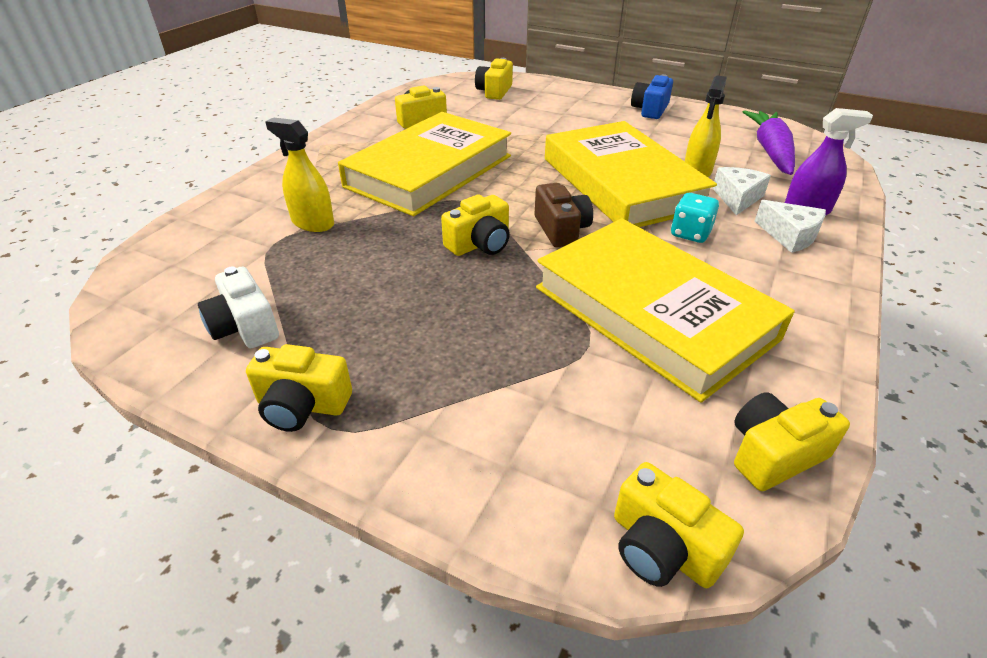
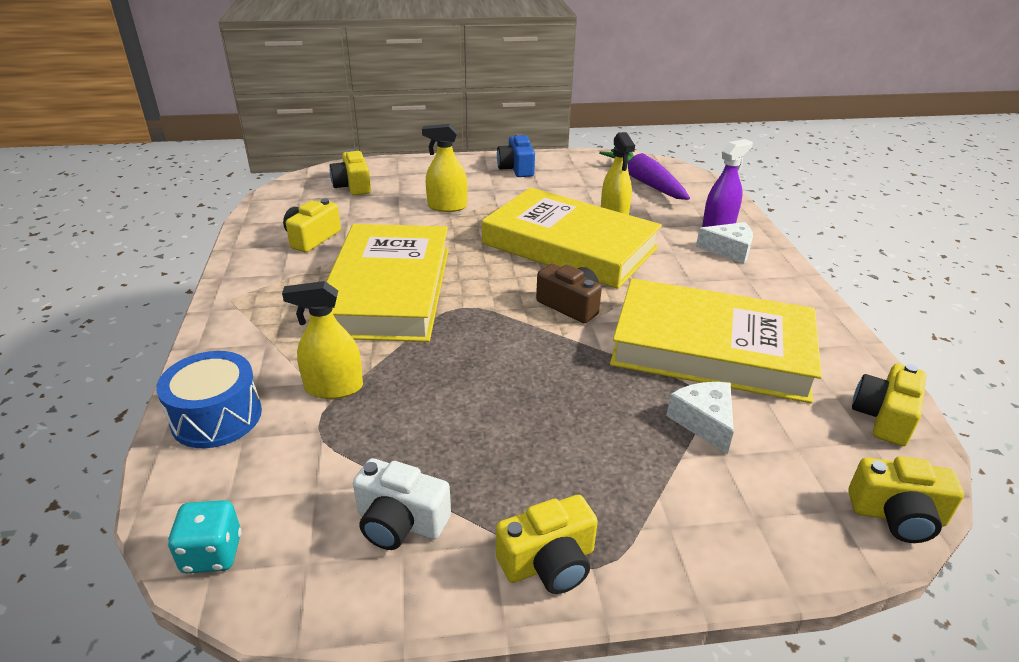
camera: 35 degrees left, 5 degrees down
yellow camera [441,194,510,256] -> none
turquoise dice [671,193,719,243] -> turquoise dice moved to [168,500,242,573]
white cheese [712,167,771,215] -> white cheese moved to [666,382,734,454]
none -> blue drum [156,351,262,448]
none -> yellow spray bottle [422,124,467,212]

